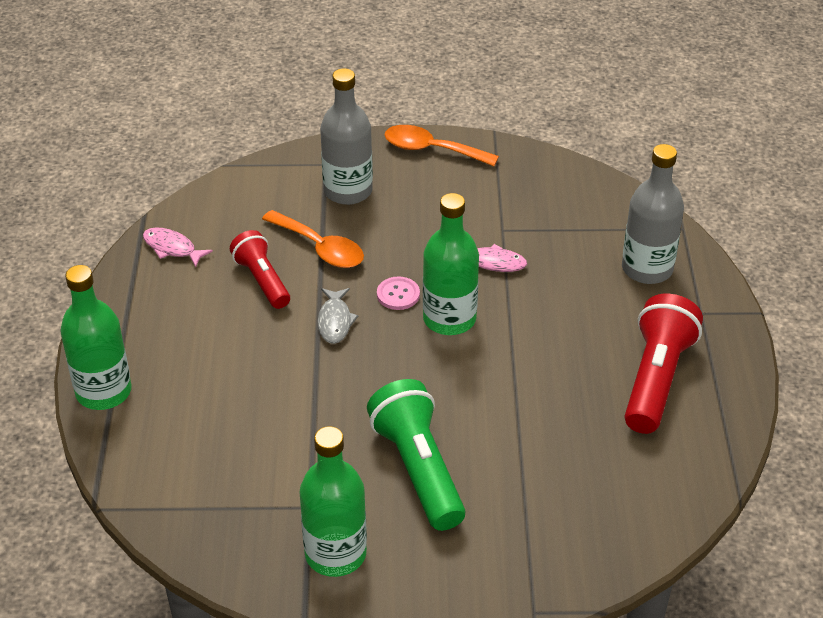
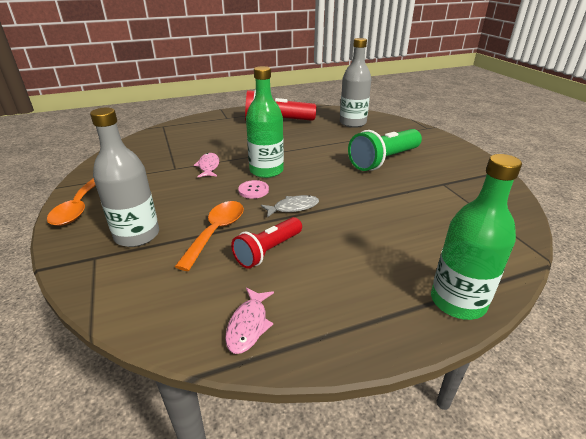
camera: 110 degrees left, 10 degrees down
green bottle [299,426,367,577] -> none
grey bottle [622,144,684,284] -> grey bottle moved to [340,38,371,128]

